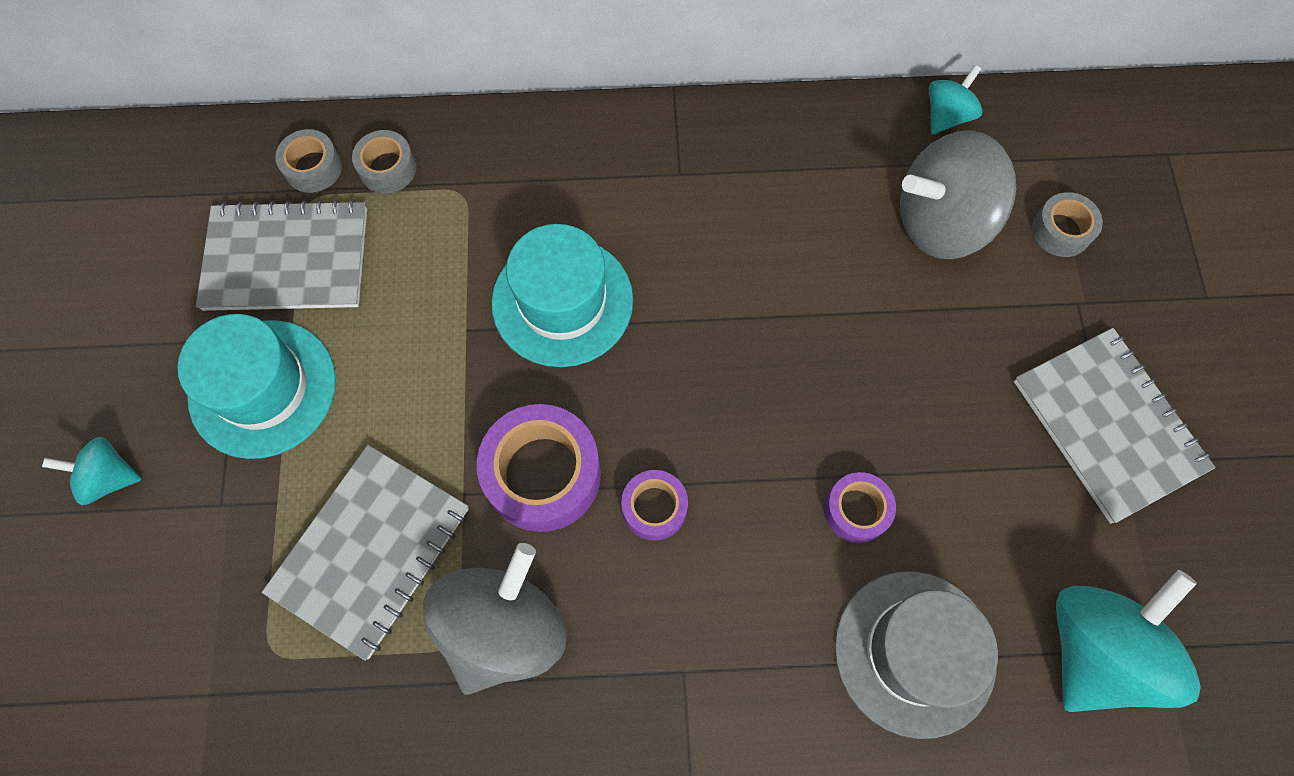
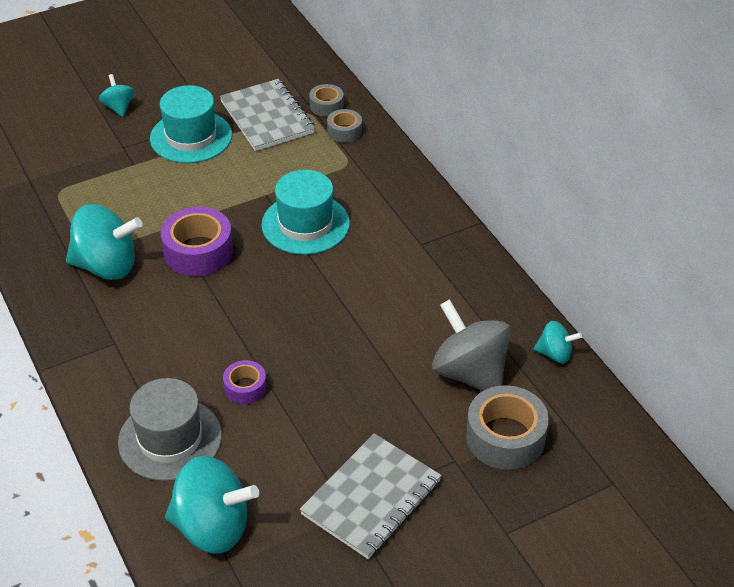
camera: 65 degrees right, 25 degrees down
grey notebook [262,445,469,661] -> none
grey spinning top [423,543,567,695] -> turquoise spinning top [66,204,143,280]
purple tape [621,470,688,541] -> none
grey tape [1032,192,1103,257] -> grey tape [466,385,549,470], size x1.81

